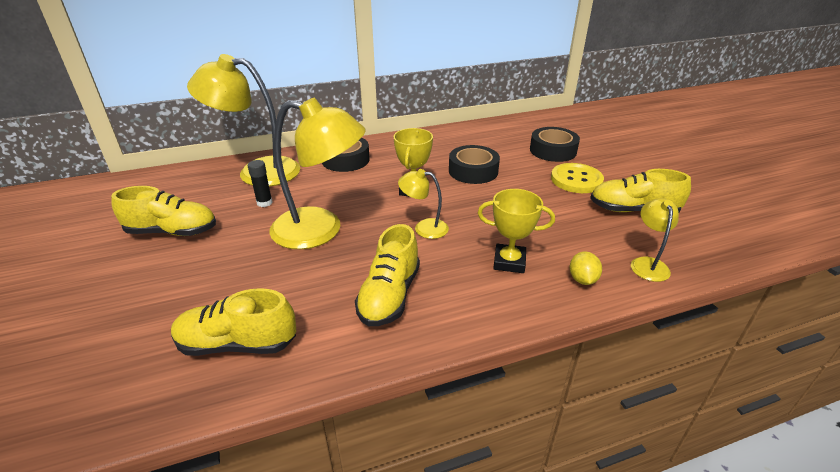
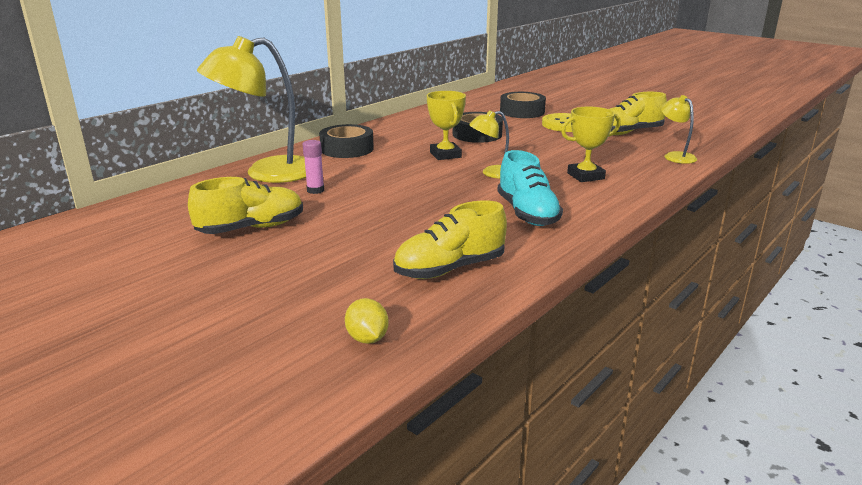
camera: 30 degrees left, 10 degrees down
black glue stick [248,160,273,207] -> pink glue stick [303,140,324,194]
yellow lamp [269,98,366,249] -> none
yellow shoe [355,224,420,326] -> turquoise shoe [497,150,563,226]
yellow lemon [570,251,602,285] -> yellow lemon moved to [345,298,389,344]

